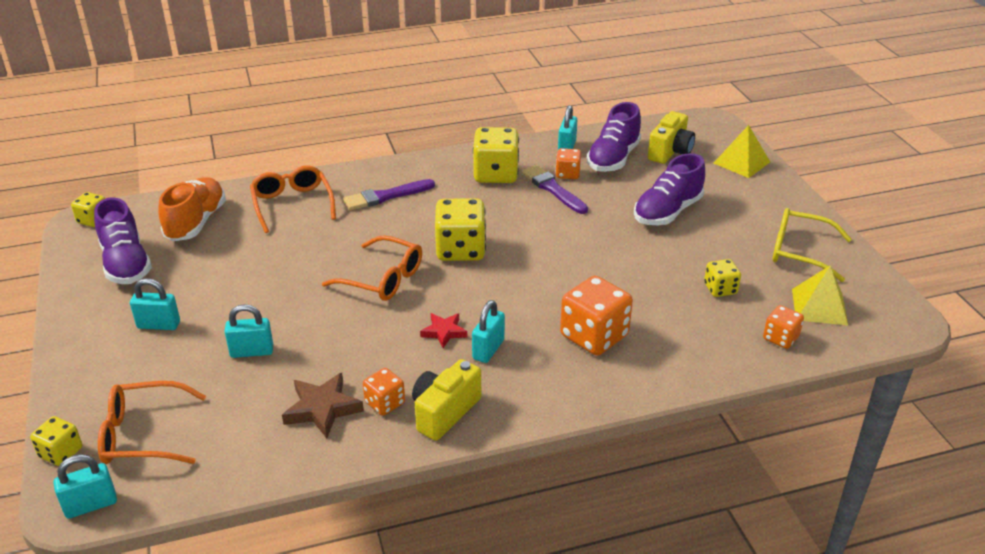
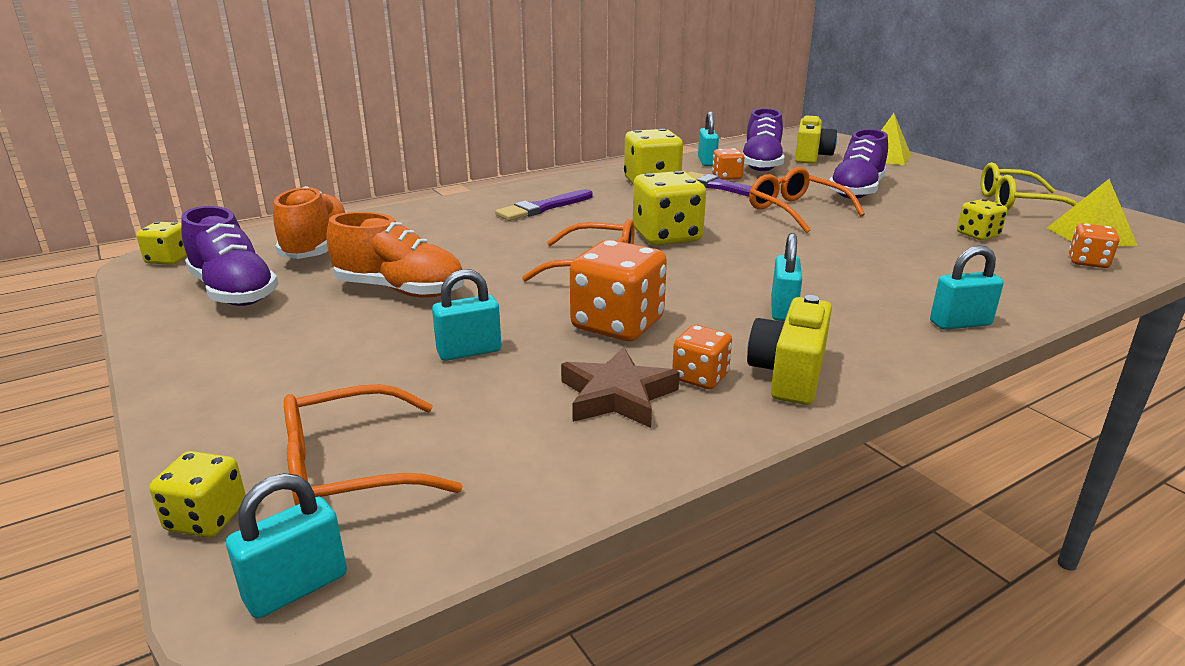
camera: 15 degrees left, 10 degrees down
turquoise padlock [130,278,180,330] -> turquoise padlock moved to [930,245,1004,330]
orange glasses [250,165,336,233] -> orange glasses moved to [749,167,865,233]
red star [420,313,467,348] -> none
orange dice [560,276,633,356] -> orange dice moved to [570,240,667,341]
none -> orange shoe [327,212,464,298]

